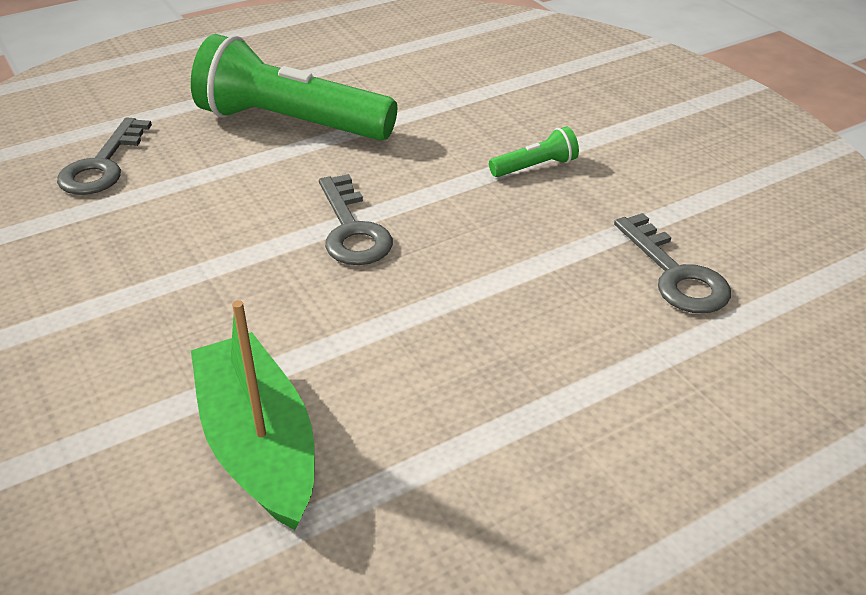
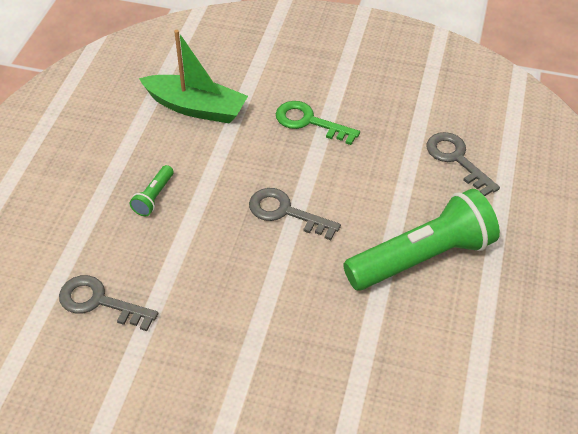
camera: 135 degrees right, 10 degrees up
green flashlight [489,126,579,177] -> green flashlight moved to [130,165,174,216]
none -> green key [276,101,360,145]

